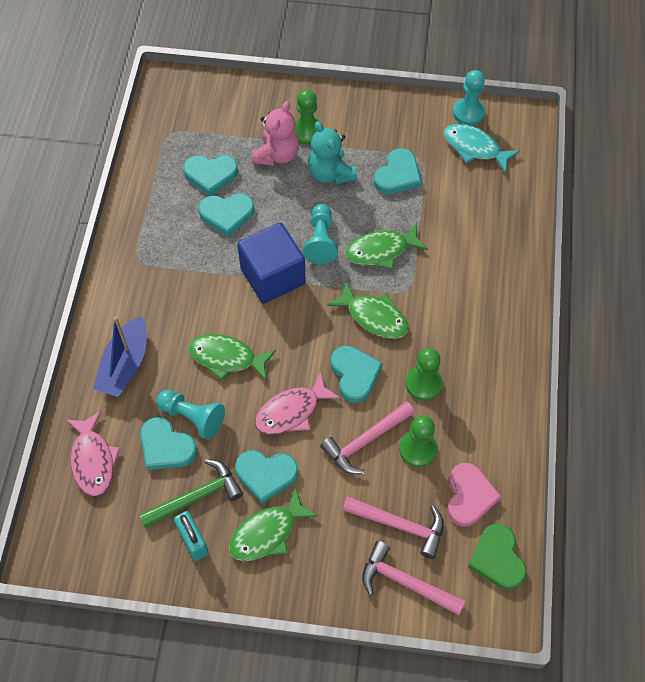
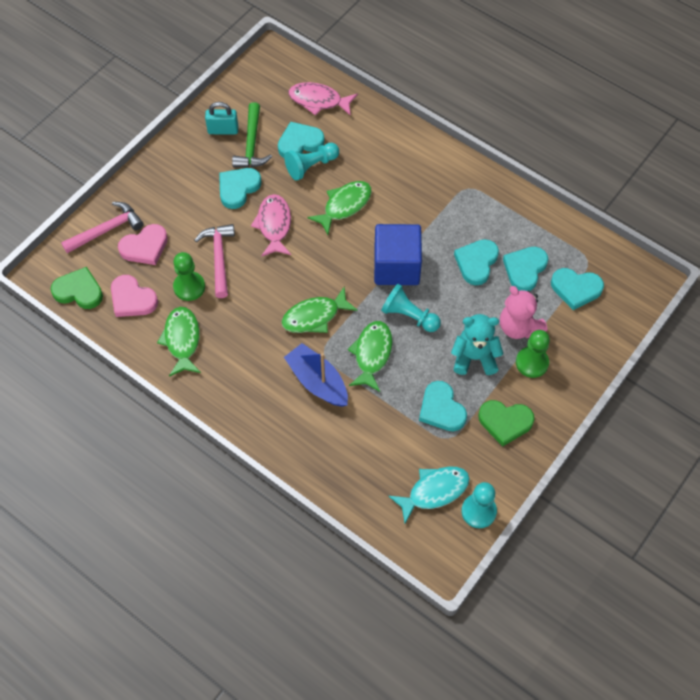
camera: 120 degrees right, 0 degrees up
blue boat [93,316,147,397] -> blue boat moved to [284,343,348,407]
green fish [229,487,318,561] -> green fish moved to [157,307,201,377]
turquoise heart [331,346,382,403] -> turquoise heart moved to [551,268,604,310]
pink hammer [343,496,444,559] -> pink heart [118,224,168,265]
green pawn [406,348,443,401] -> none
none -> green heart [478,400,535,447]

